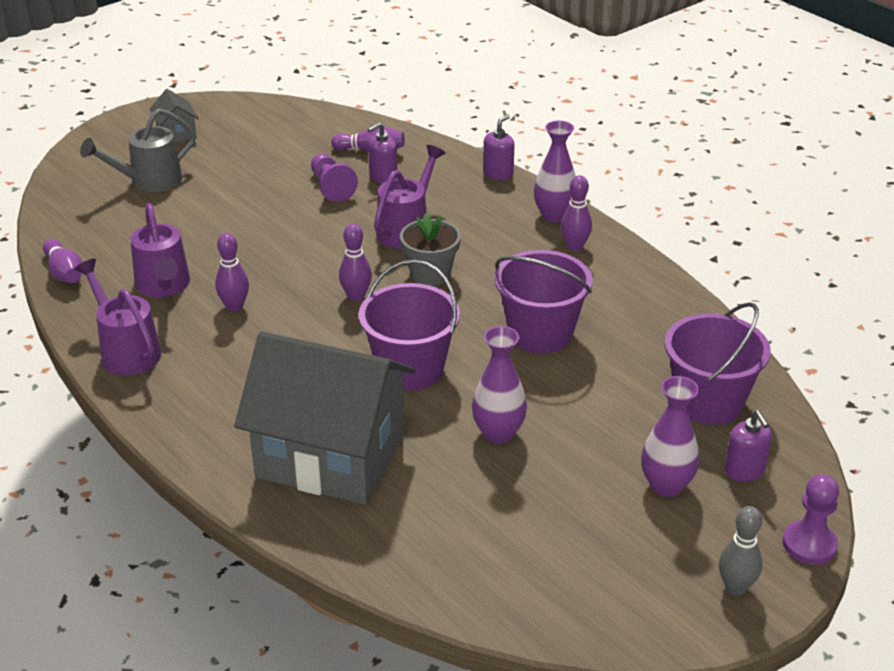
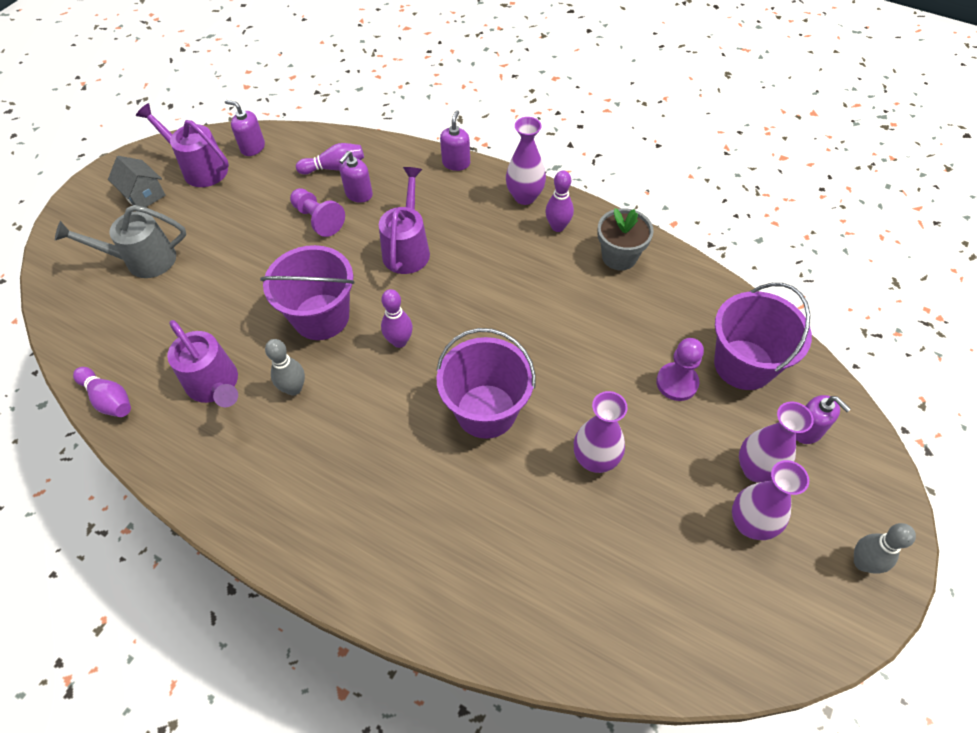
camera: 20 degrees left, 20 degrees up
purple watering can [74,259,161,375] -> purple watering can moved to [136,103,229,187]
grey watering can [80,108,196,192] -> grey watering can turned 45 degrees clockwise [55,205,186,278]
purple bowling pin [215,233,249,312] -> grey bowling pin [265,339,305,396]
grey house [234,331,415,505] -> none
grey flower pot [400,213,461,286] -> grey flower pot moved to [597,208,654,270]
purple bucket [494,250,593,353] -> purple bucket moved to [260,245,355,340]
purple pawn [783,474,839,565] -> purple pawn moved to [656,338,704,401]
none -> purple soap dispenser [225,100,265,156]
none -> purple vase [732,460,809,540]

